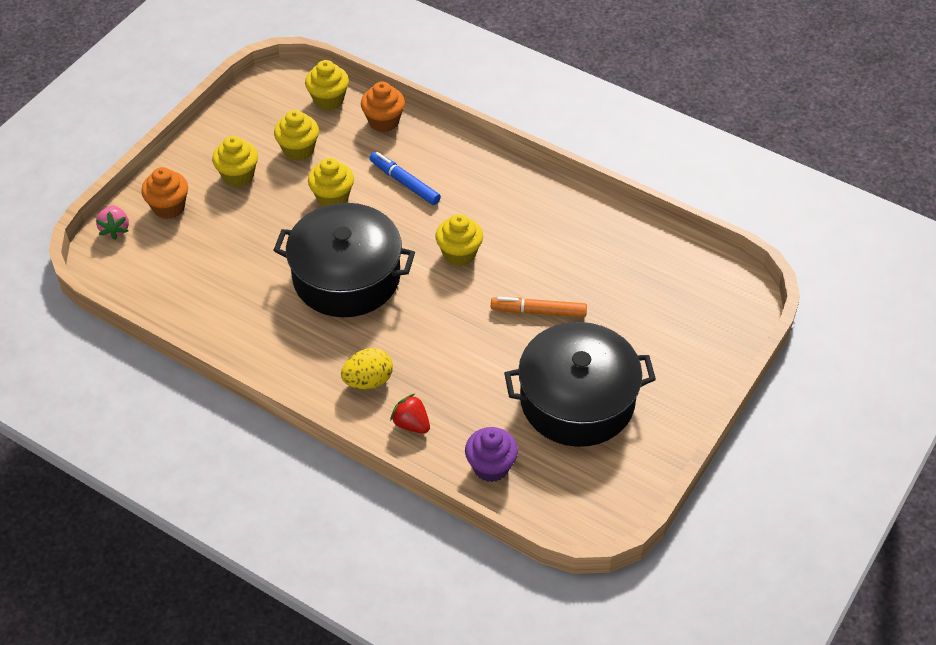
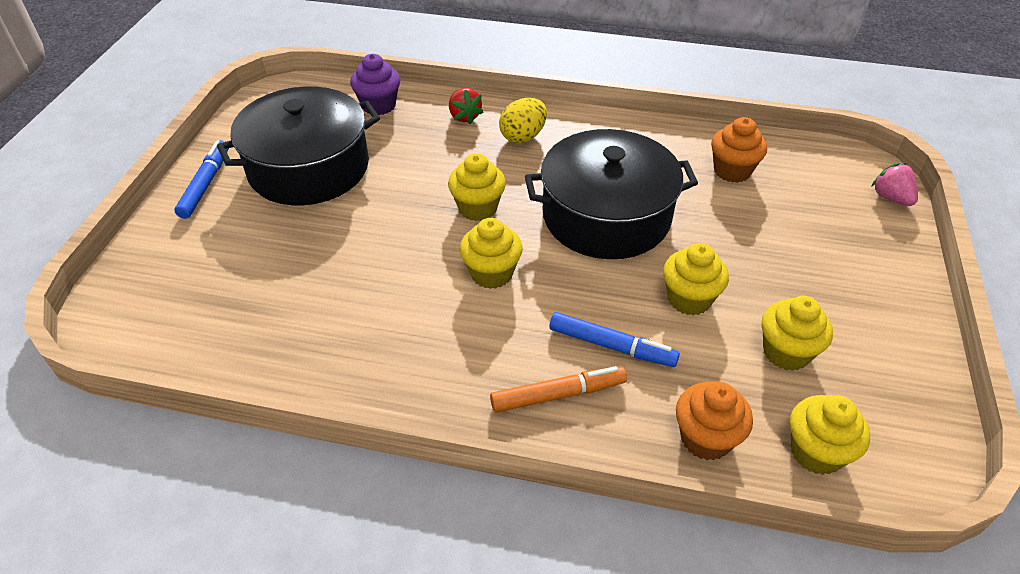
camera: 160 degrees right, 5 degrees down
orange cupcake [141,167,188,219] -> orange cupcake moved to [711,117,767,183]
yellow cupcake [212,136,258,187] -> yellow cupcake moved to [448,153,506,221]
red strawberry [390,394,430,434] -> red strawberry turned 45 degrees clockwise [449,88,483,124]
orange marker [491,297,587,317] -> orange marker moved to [490,366,627,412]
none -> blue marker [174,140,229,219]

